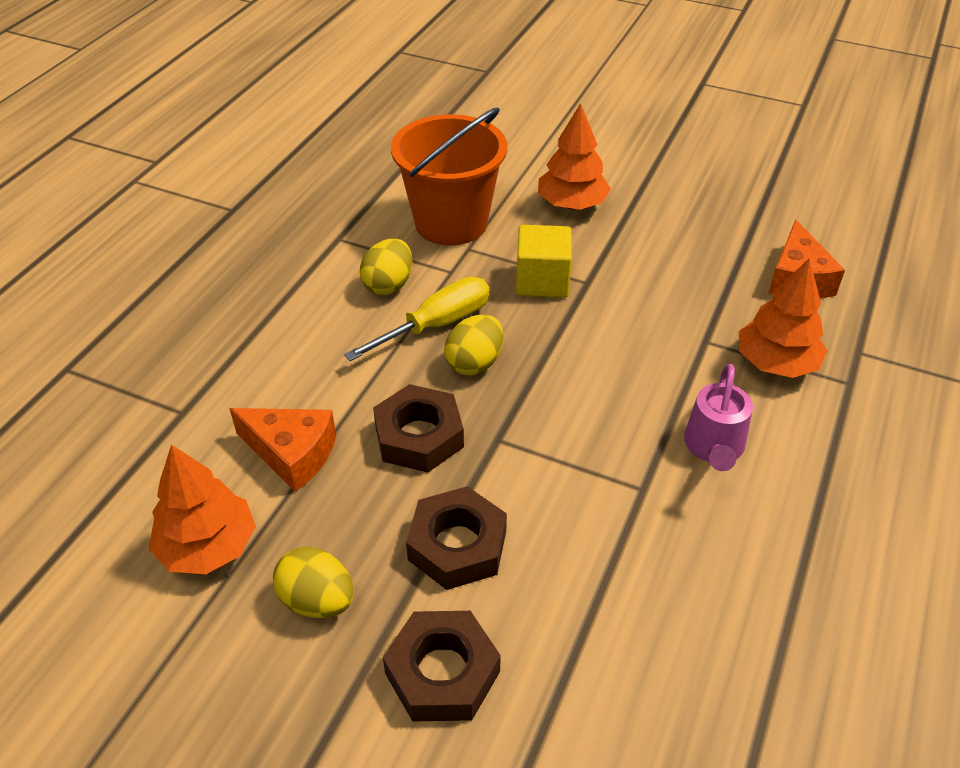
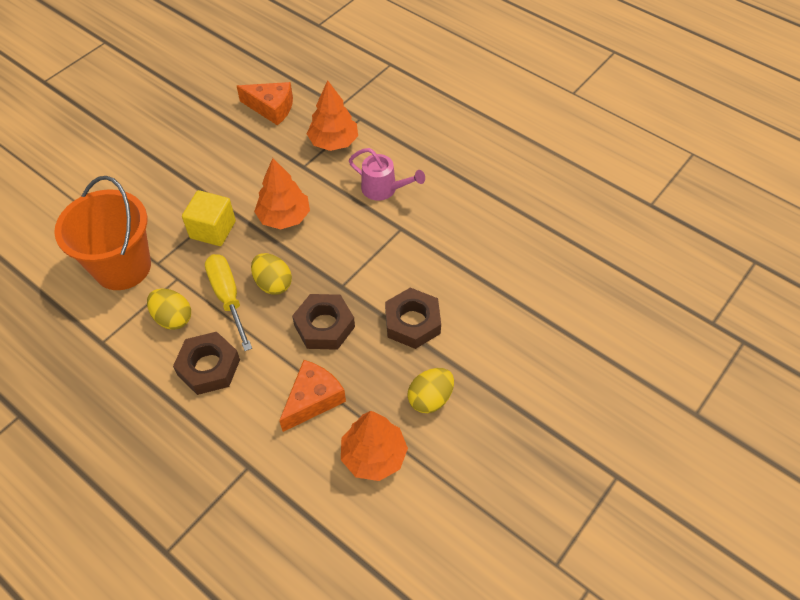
camera: 75 degrees left, 10 degrees up
brown nut [383,611,501,722] -> brown nut moved to [173,332,240,395]
orange tree [538,103,611,210] -> orange tree moved to [254,158,310,230]

